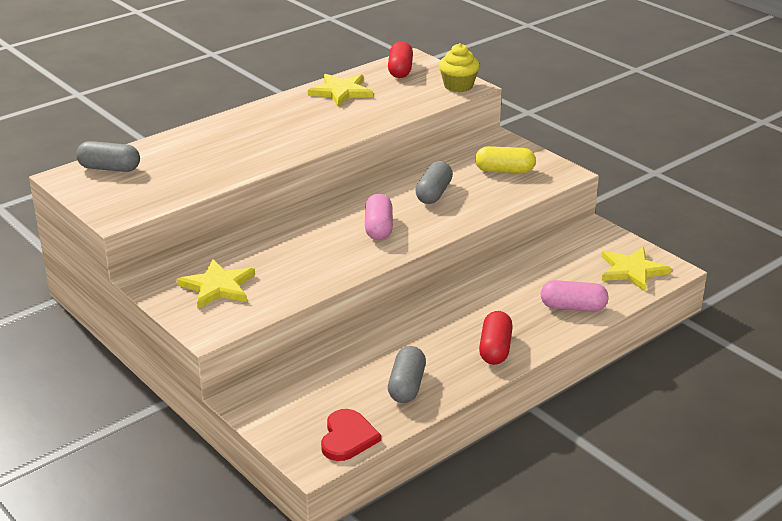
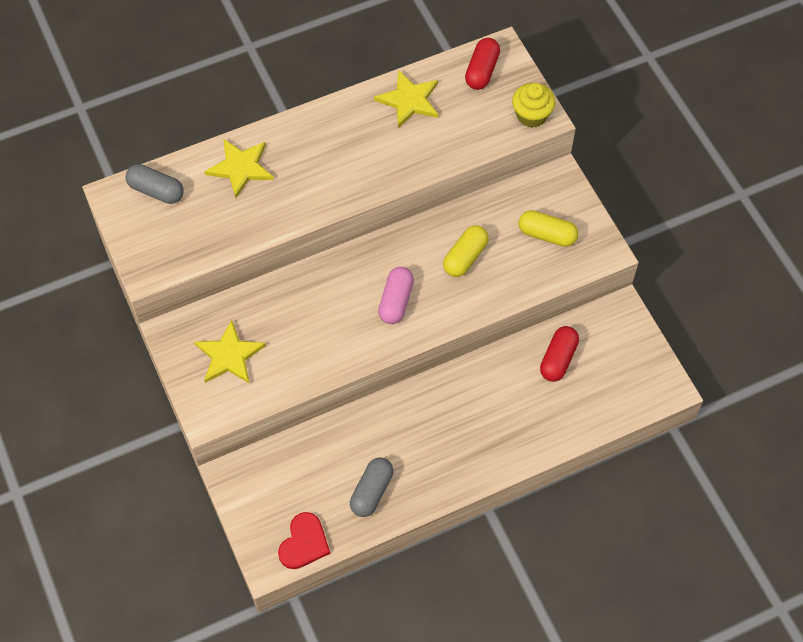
camera: 15 degrees right, 30 degrees up
grey capsule [415,161,453,204] -> yellow capsule [443,225,489,277]
red capsule [479,311,513,365] -> red capsule moved to [540,326,579,382]
pink capsule [541,280,609,312] -> none
yellow star [602,247,672,292] -> yellow star moved to [204,139,274,198]

